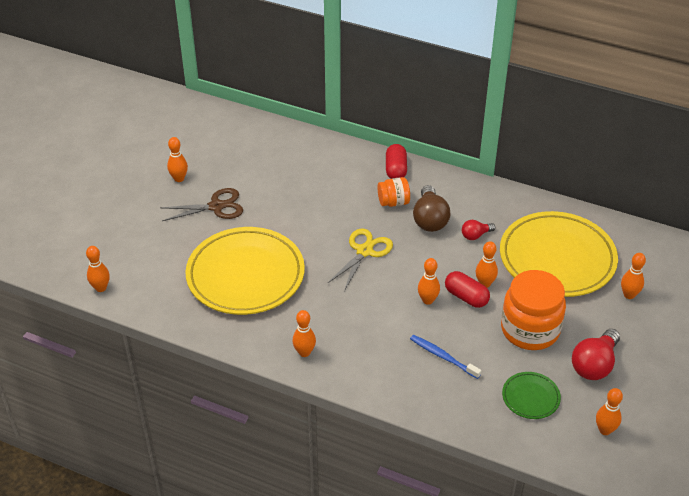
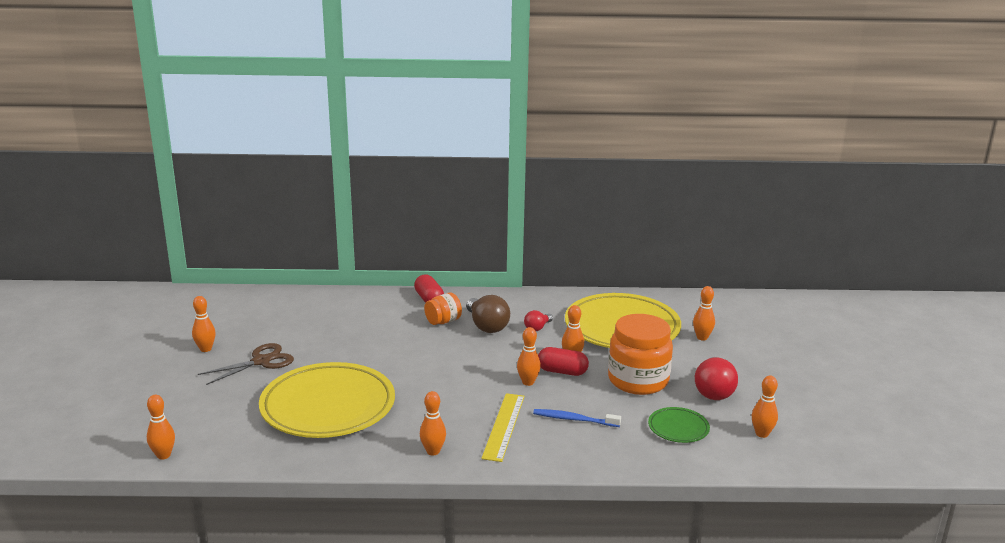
camera: 25 degrees left, 20 degrees down
yellow scissors [327,229,393,291] -> none
none -> yellow ruler [481,393,525,462]

